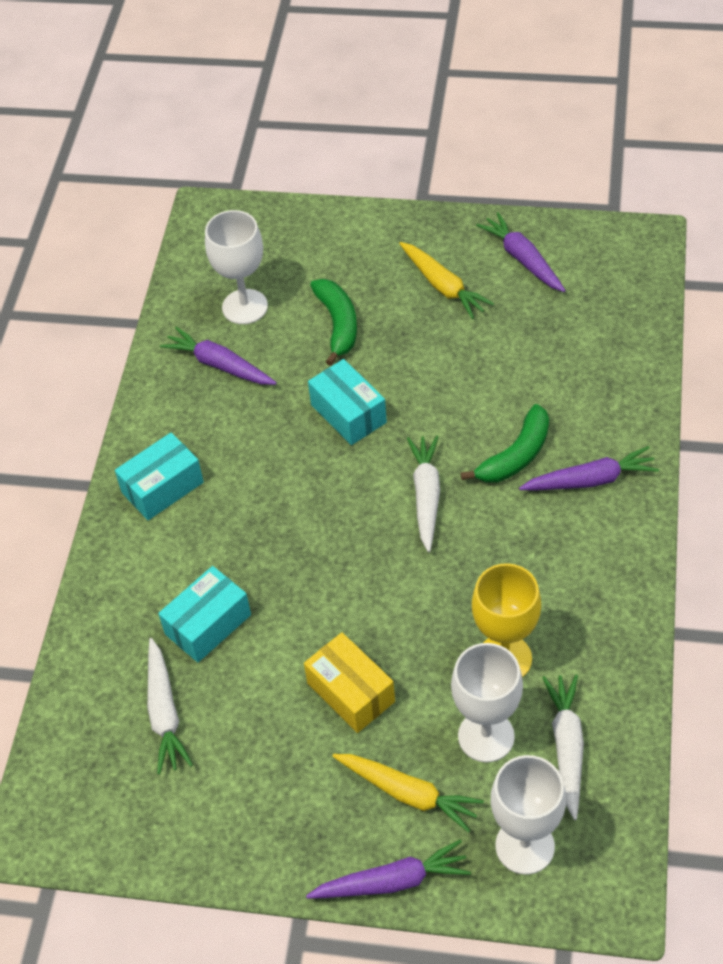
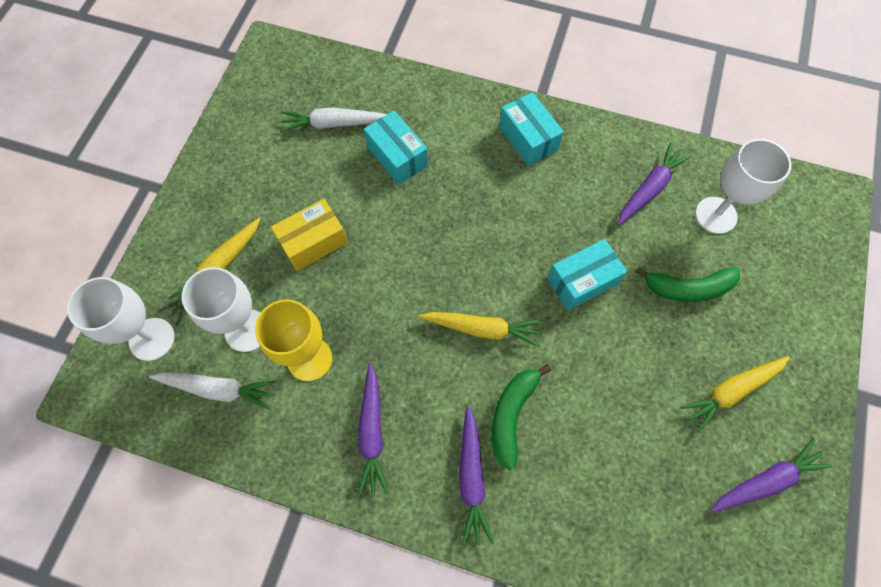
camera: 95 degrees right, 15 degrees up
purple carrot [306,839,471,899] -> purple carrot moved to [358,363,389,497]
white carrot [407,436,440,552] -> yellow carrot [419,312,542,347]
green banana [461,404,549,483] -> green banana turned 60 degrees clockwise [491,364,551,470]

